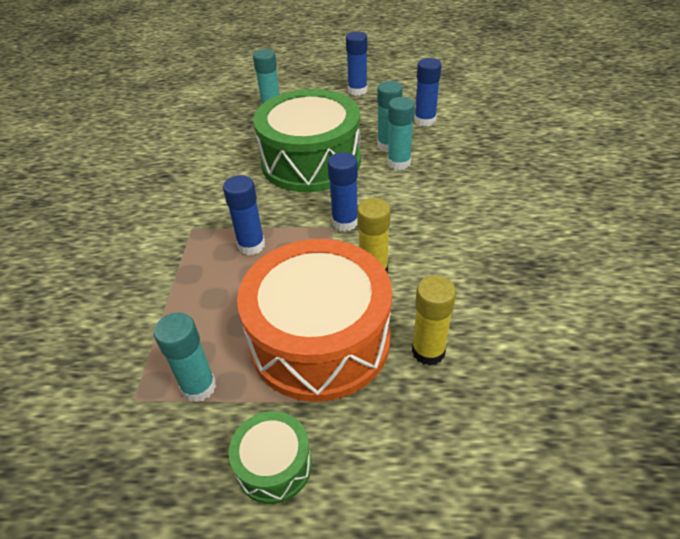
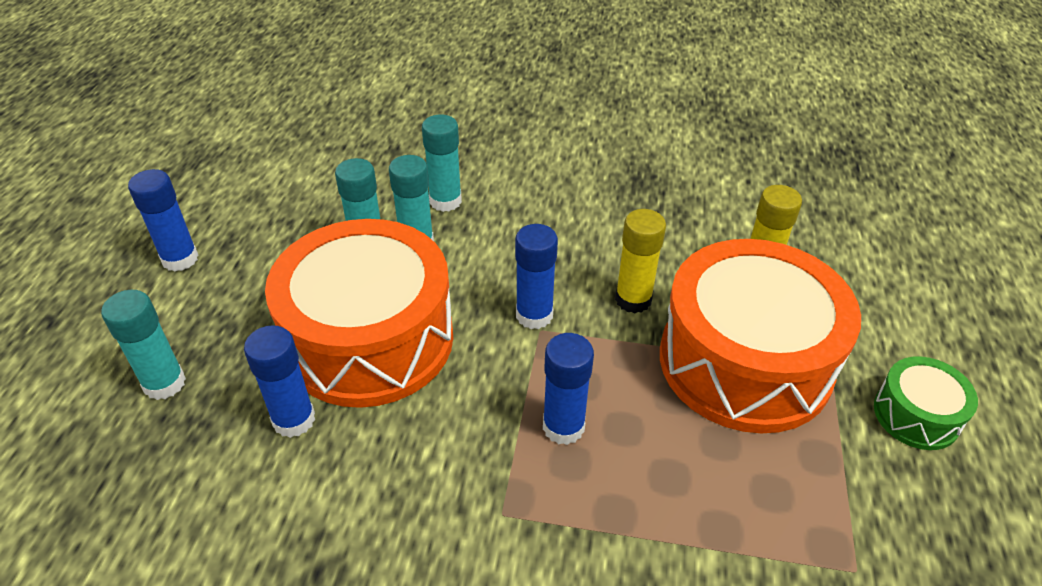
camera: 85 degrees left, 0 degrees up
turquoise glue stick [154,313,216,402] -> turquoise glue stick moved to [422,115,462,212]
green drum [253,89,361,192] -> orange drum [265,219,453,408]
blue glue stick [415,58,442,127] -> blue glue stick moved to [244,325,315,438]

